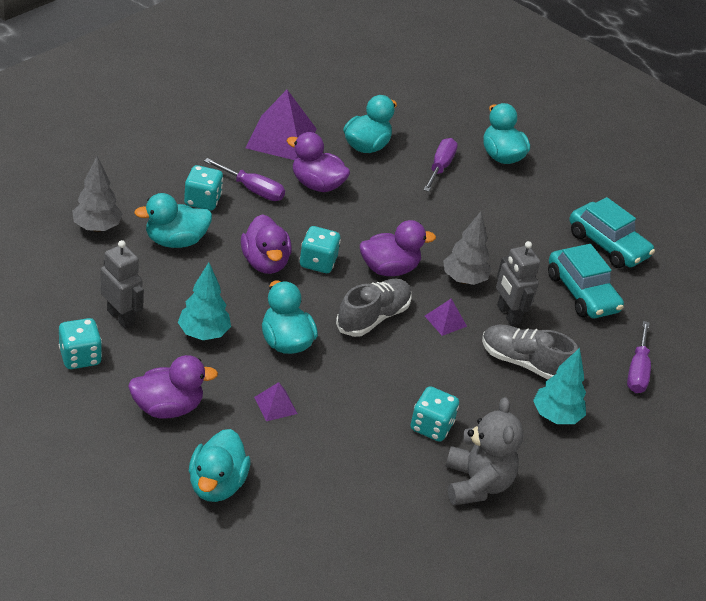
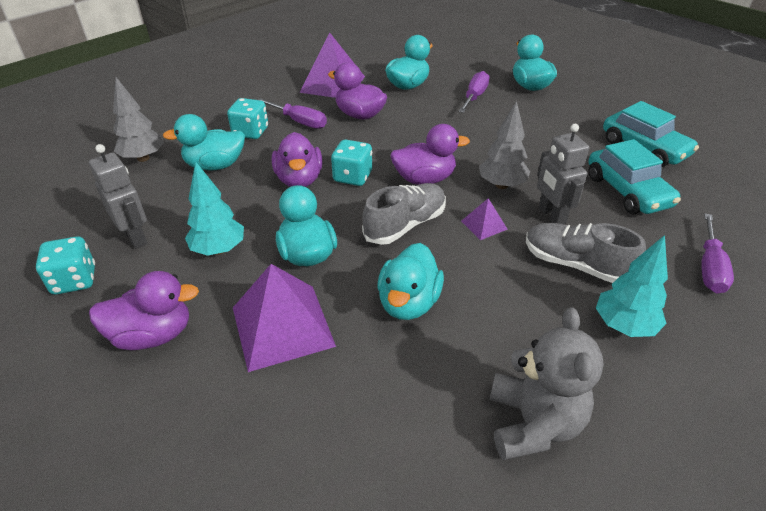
camera: 10 degrees right, 0 degrees up
turquoise duck [189,429,251,502] -> turquoise duck moved to [377,243,444,320]
purple pyramid [254,382,298,421] -> purple pyramid [233,264,336,372], size x2.13
turquoise dice [411,386,459,442] -> none

